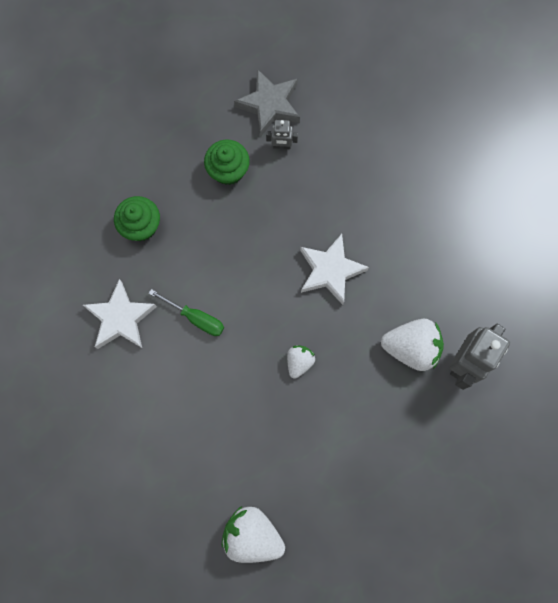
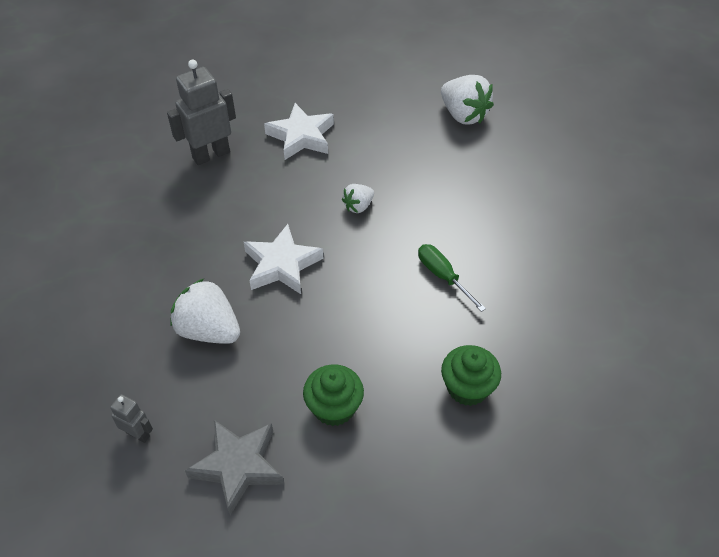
camera: 155 degrees left, 25 degrees down
white star [83,279,157,349] -> white star moved to [264,103,334,160]
grey robot [266,120,298,149] -> grey robot moved to [110,394,153,443]
white strawberry [381,319,444,371] -> white strawberry moved to [170,279,240,344]

